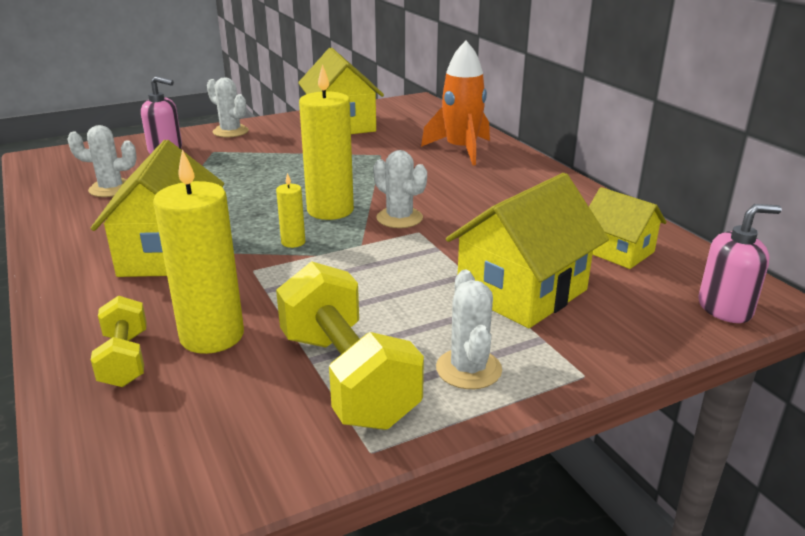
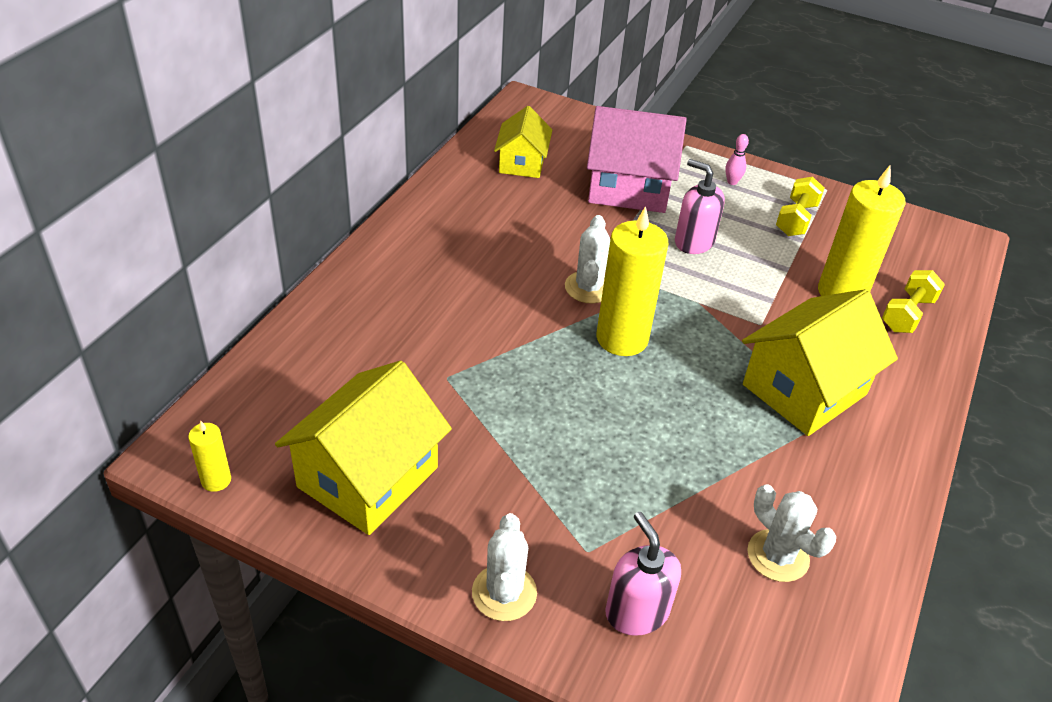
camera: 130 degrees left, 15 degrees up
yellow candle [276,173,305,248] -> yellow candle moved to [188,421,231,492]
yellow dumbbell [276,261,424,430] -> yellow dumbbell [776,177,824,236], size x0.55
orange rocket [421,41,490,165] -> none
white cactus [436,270,502,389] -> pink bowling pin [725,134,749,185]
yellow house [446,173,609,328] -> pink house [587,106,687,213]
pink soap dispenser [698,204,782,323] -> pink soap dispenser moved to [675,159,725,254]

